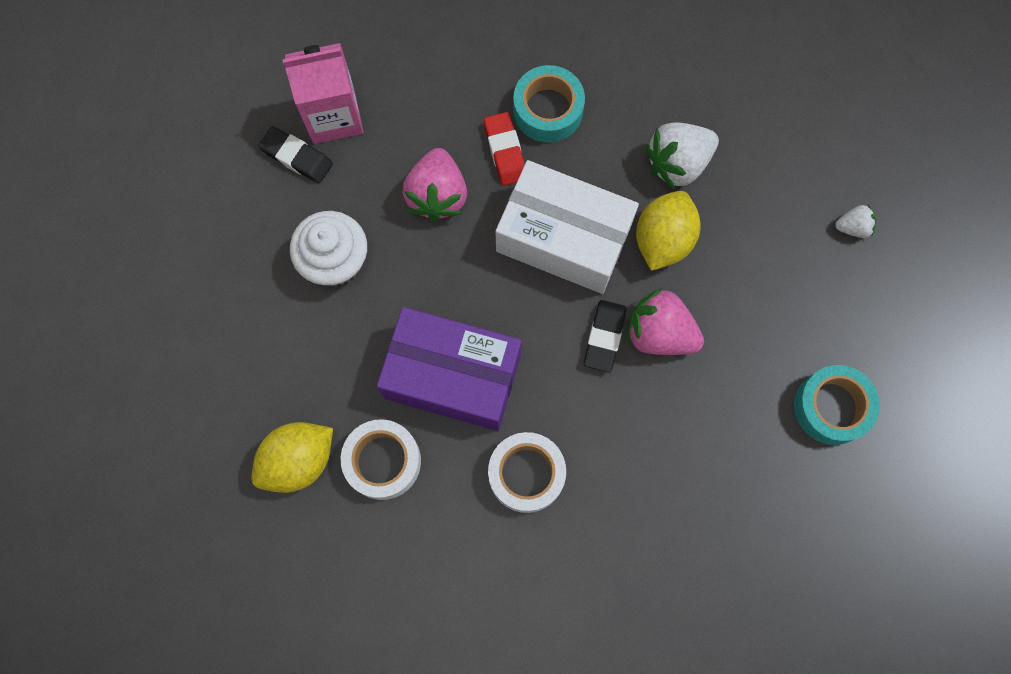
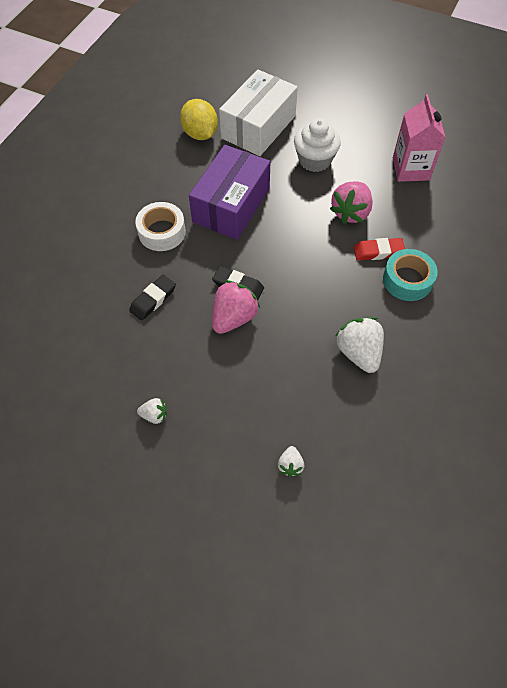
camera: 100 degrees right, 15 degrees down
black eraser [258,126,333,183] -> black eraser moved to [129,275,176,321]
white tape [341,419,421,500] -> none
pink strawberry [402,148,467,222] -> pink strawberry turned 75 degrees counterclockwise [330,181,373,224]
white box [495,160,639,294] -> white box moved to [219,69,298,156]
yellow lemon [636,191,700,271] -> none
turquoise tape [794,365,880,445] -> white strawberry [137,398,167,424]

